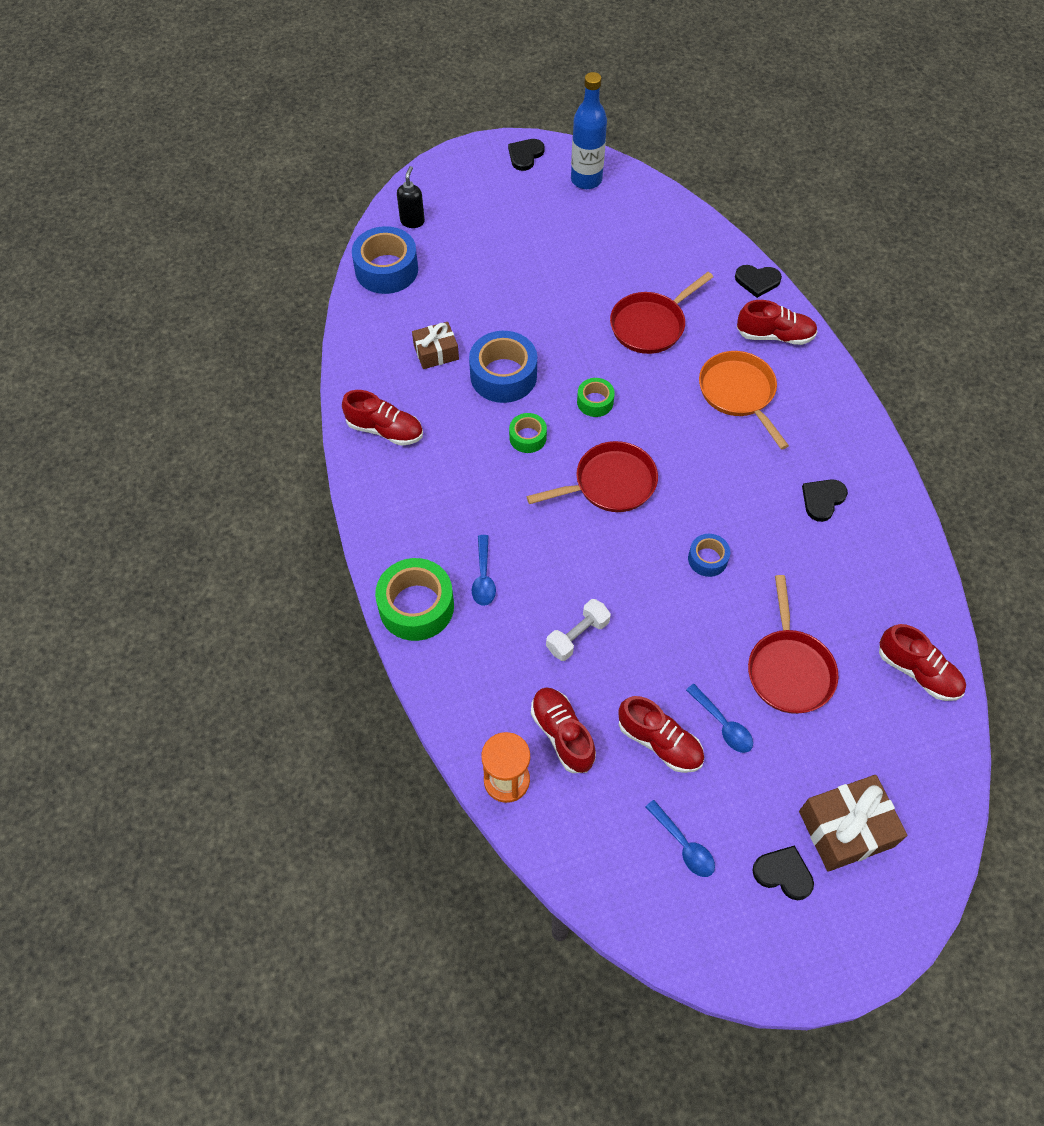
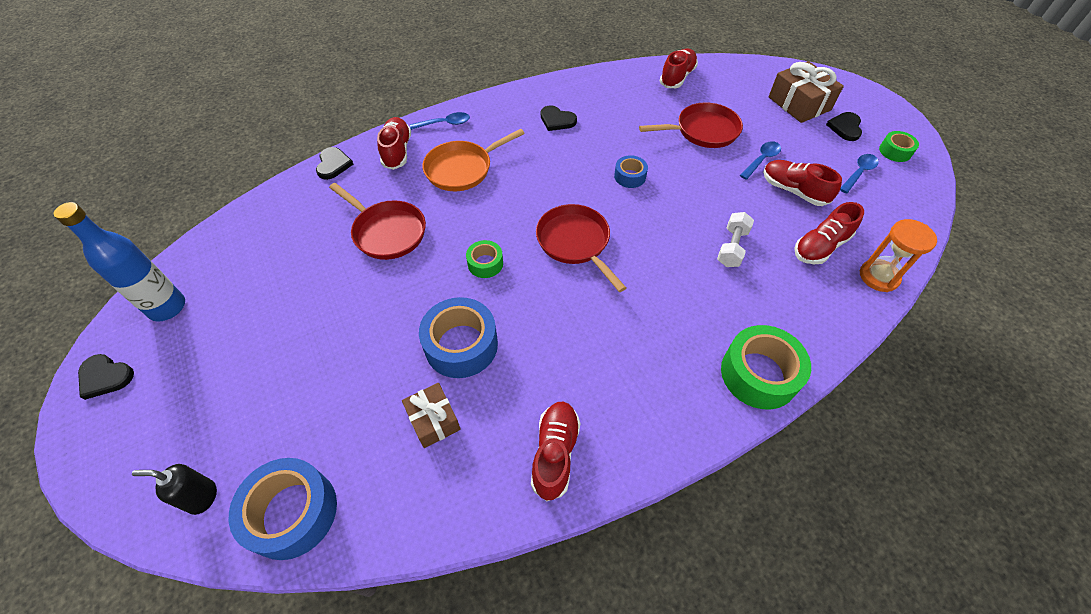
camera: 100 degrees left, 5 degrees down
blue spoon [472,535,496,606] -> blue spoon moved to [410,112,470,130]
green tape [509,413,547,453] -> green tape moved to [879,131,919,162]
white dumbbell [546,599,611,661] -> white dumbbell turned 75 degrees clockwise [717,212,754,267]
red shoe [619,696,704,773] -> red shoe turned 75 degrees counterclockwise [763,160,842,206]

